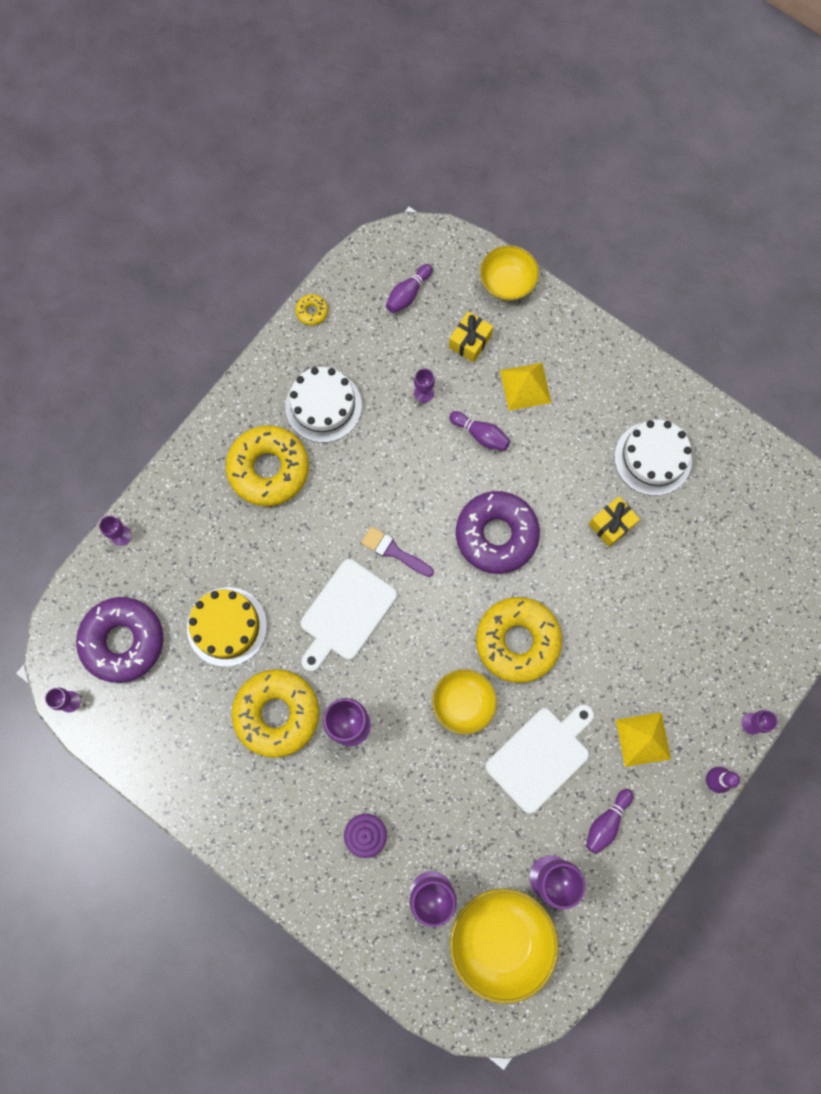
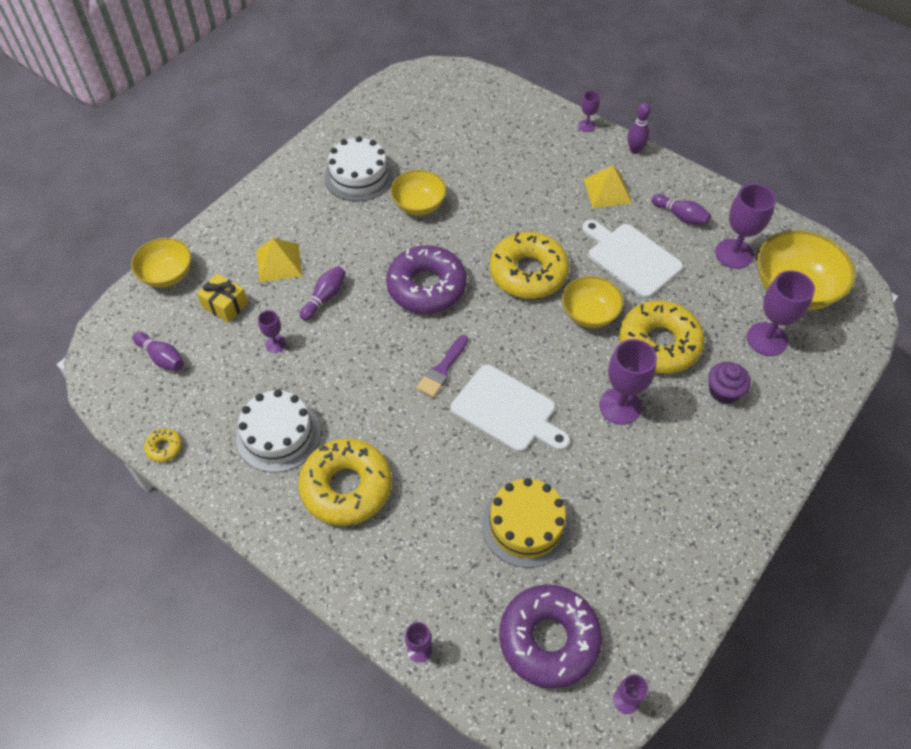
camera: 90 degrees left, 20 degrees down
yellow donut [232,669,319,758] -> yellow donut moved to [619,300,705,374]
yellow gift [589,496,640,547] -> yellow bowl [390,170,446,215]

